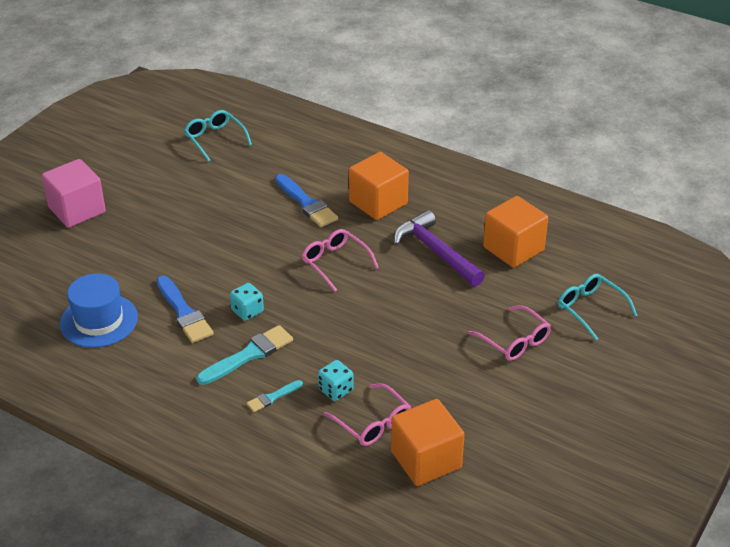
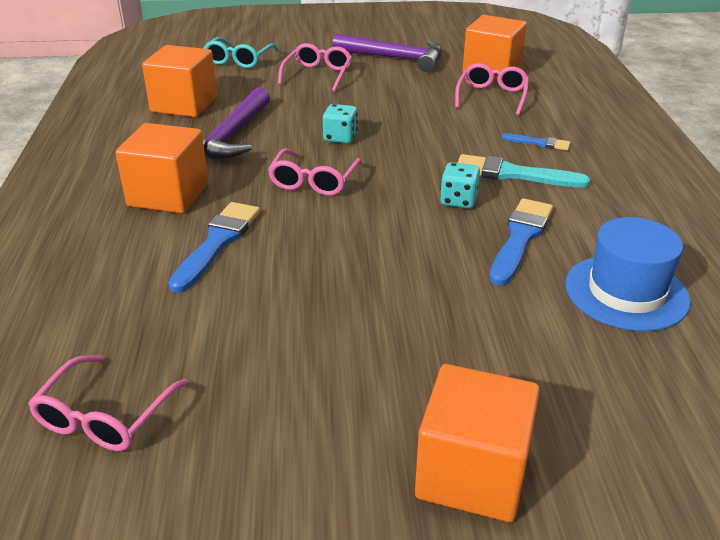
camera: 125 degrees left, 5 degrees down
pink cube [42,159,106,228] -> orange cube [415,364,540,522]
turquoise glasses [184,110,252,162] -> pink glasses [28,355,188,451]
turquoise brush [247,380,303,412] -> blue brush [501,133,570,151]
turquoise dice [318,360,354,401] -> turquoise dice moved to [323,104,358,144]
none -> purple hammer [332,34,442,72]

